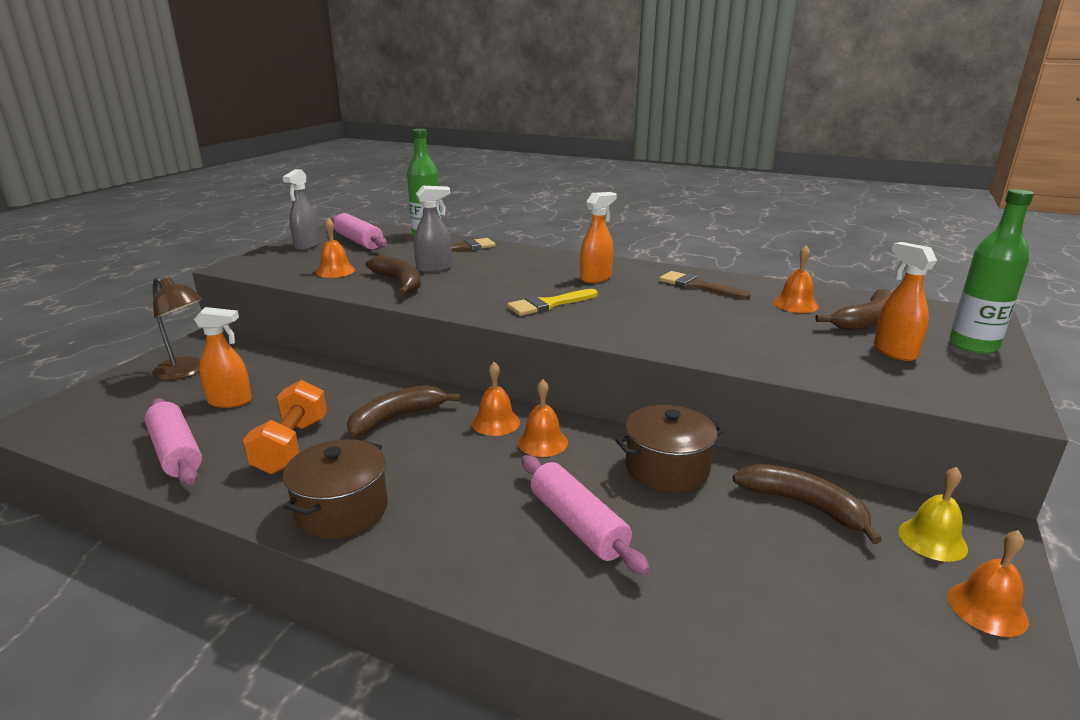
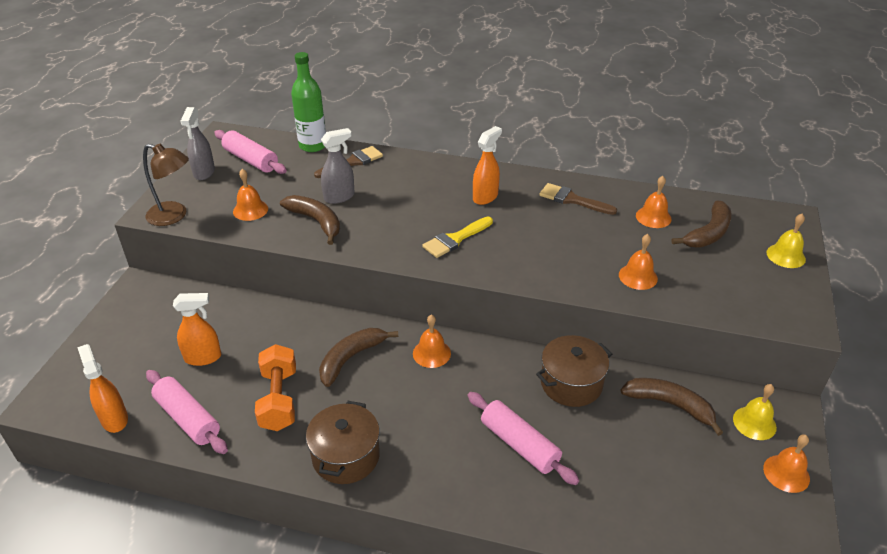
camera: 10 degrees left, 15 degrees up
brown lamp [152,277,203,380] -> brown lamp moved to [143,144,189,226]
orange bell [518,379,568,457] -> orange bell moved to [619,234,658,290]
orange spray bottle [874,242,937,361] -> orange spray bottle moved to [77,344,128,433]
green bottle [949,189,1034,354] -> yellow bell [767,214,806,268]

